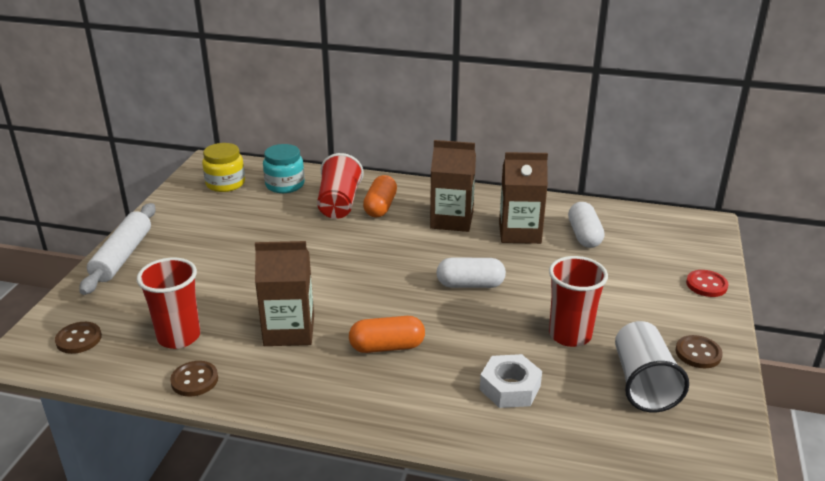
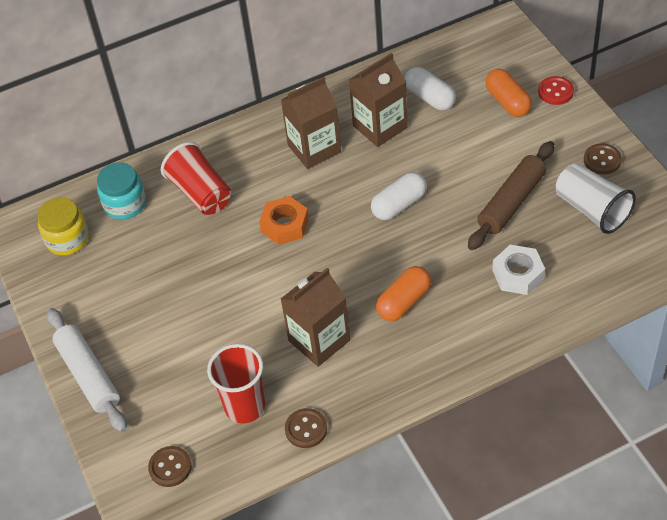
camera: 35 degrees left, 20 degrees up
orange capsule [363,175,397,217] -> orange capsule moved to [485,69,532,117]
red cup [549,256,608,347] -> brown rolling pin [468,141,554,250]
none -> orange nut [259,196,309,245]

